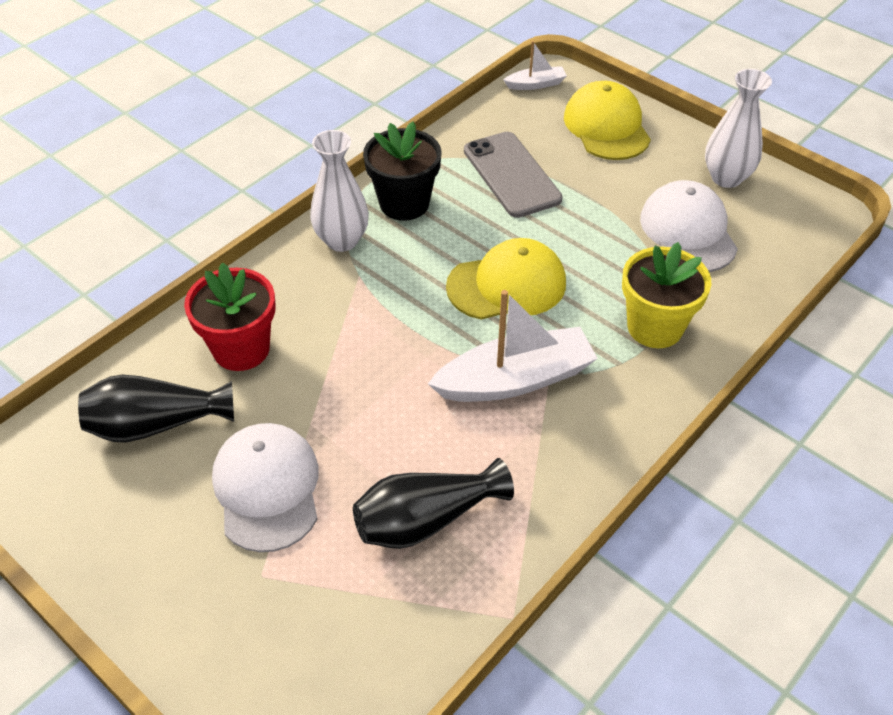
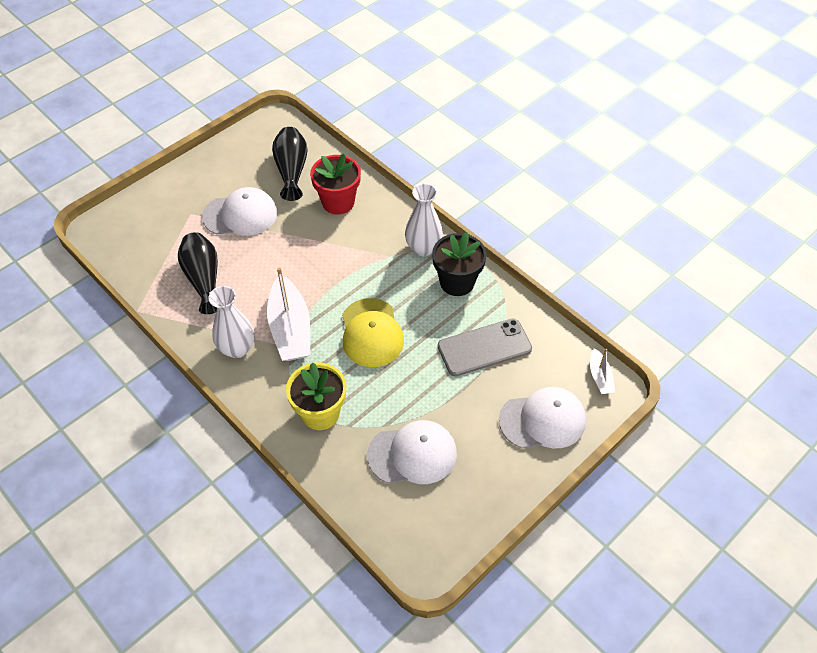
camera: 95 degrees right, 5 degrees up
yellow cap [564,81,651,160] -> white cap [499,387,586,449]
white vase [705,69,772,188] -> white vase moved to [209,286,254,358]

